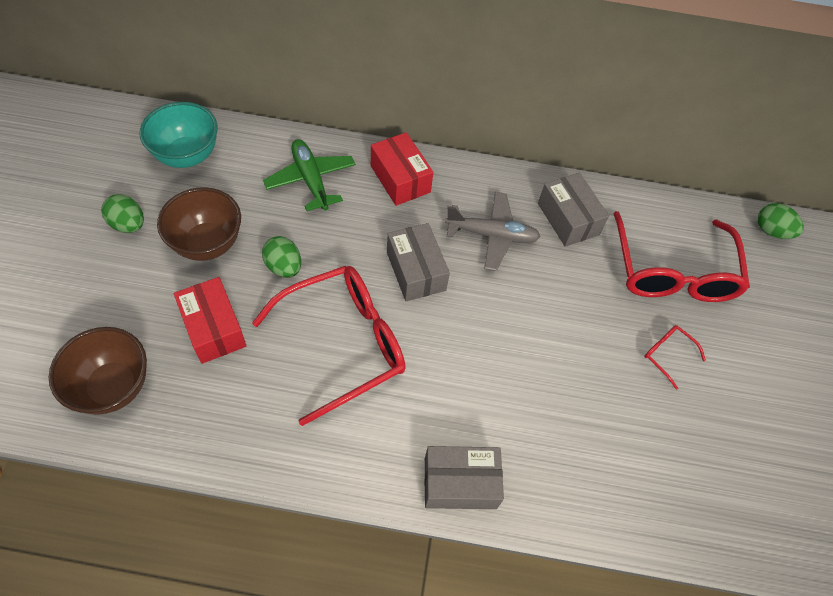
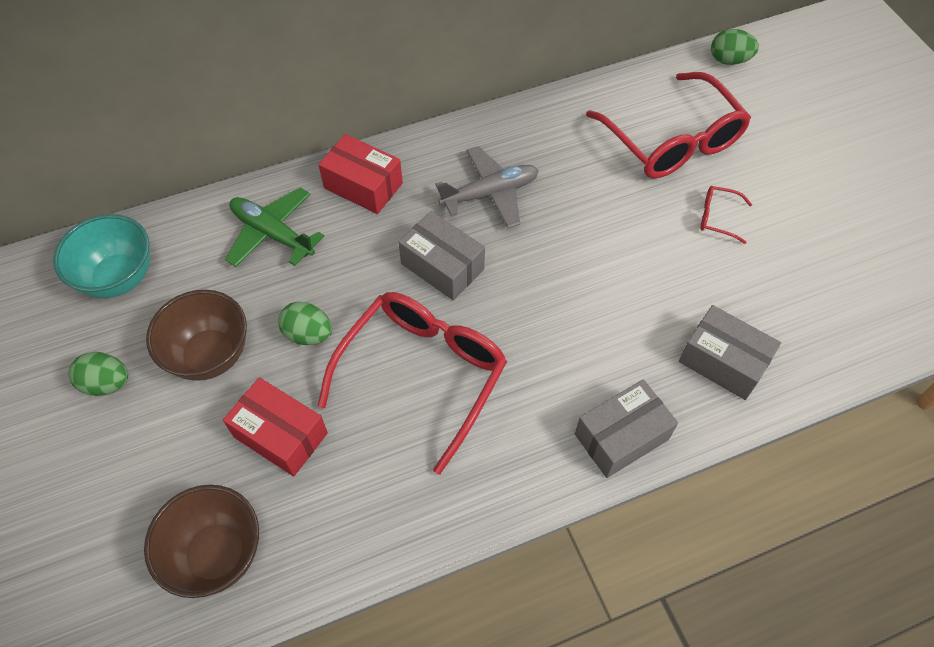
camera: 25 degrees left, 0 degrees up
grey box [538,173,609,247] -> grey box moved to [679,305,781,400]

